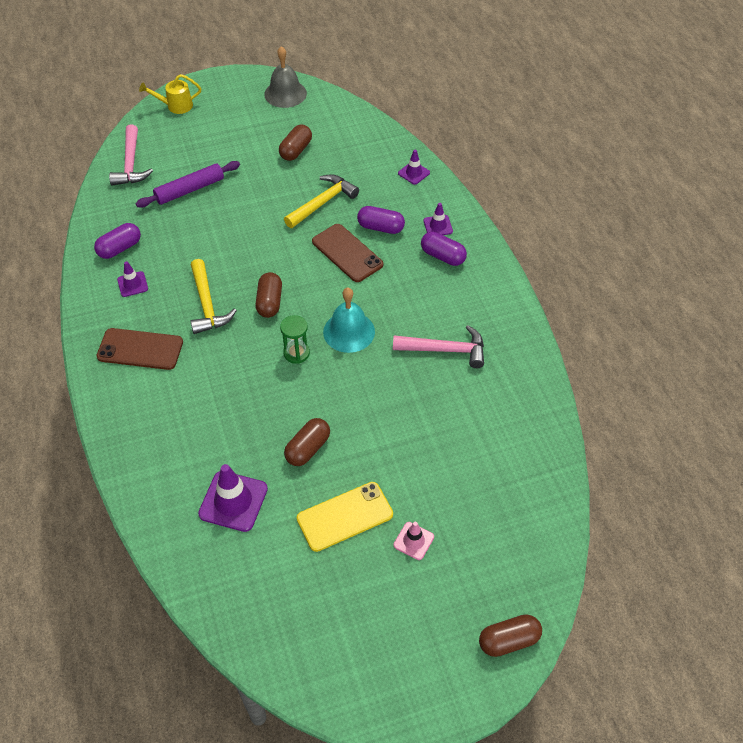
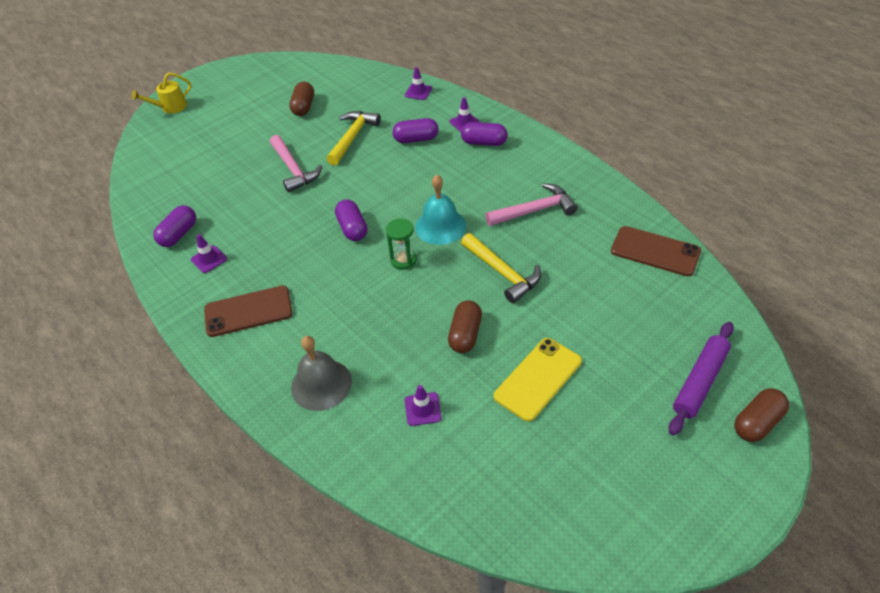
camera: 20 degrees left, 5 degrees down
pink hammer [109,124,153,185] -> pink hammer moved to [270,135,323,193]
purple rolling pin [136,161,240,208] -> purple rolling pin moved to [669,322,734,436]
yellow hammer [190,259,237,334] -> yellow hammer moved to [461,233,541,303]
purple traffic cone [198,464,268,532] -> purple traffic cone [405,385,442,426], size x0.56
brown capsule [255,272,282,318] -> purple capsule [335,199,367,241]
grey bell [264,46,307,108] -> grey bell moved to [291,336,352,411]
brown phone [312,224,383,282] -> brown phone moved to [611,226,701,276]
pink traffic cone [393,522,434,560] -> none

